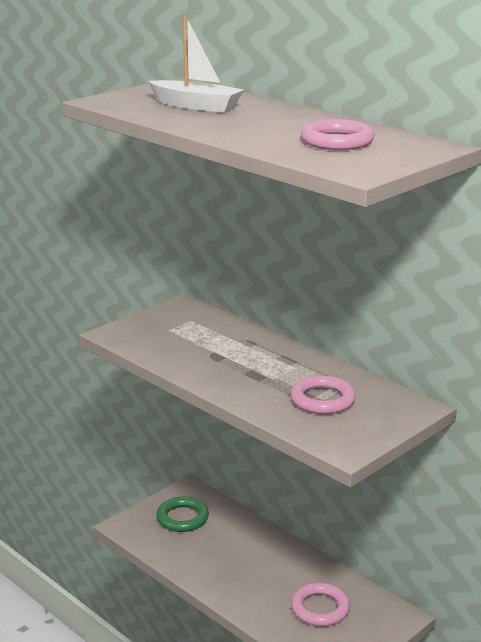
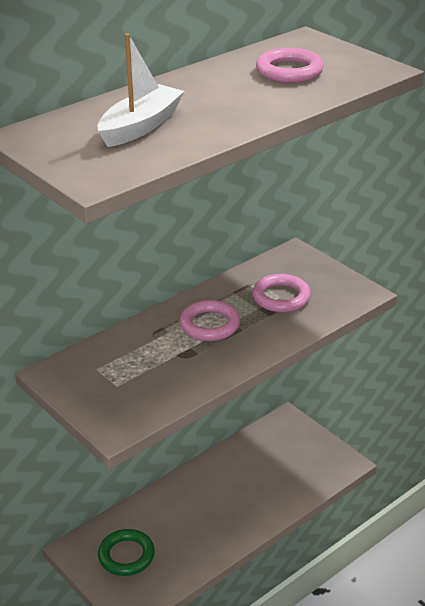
camera: 85 degrees left, 10 degrees up
pink ring [291,583,350,627] -> pink ring moved to [179,300,240,341]

